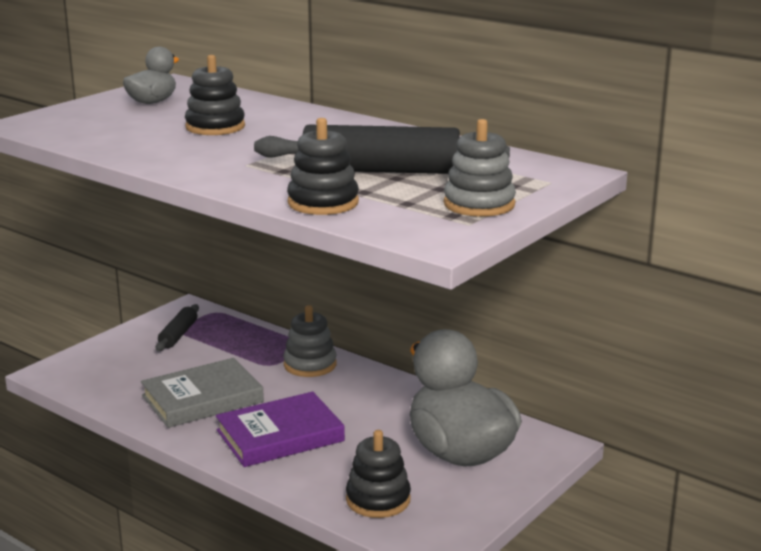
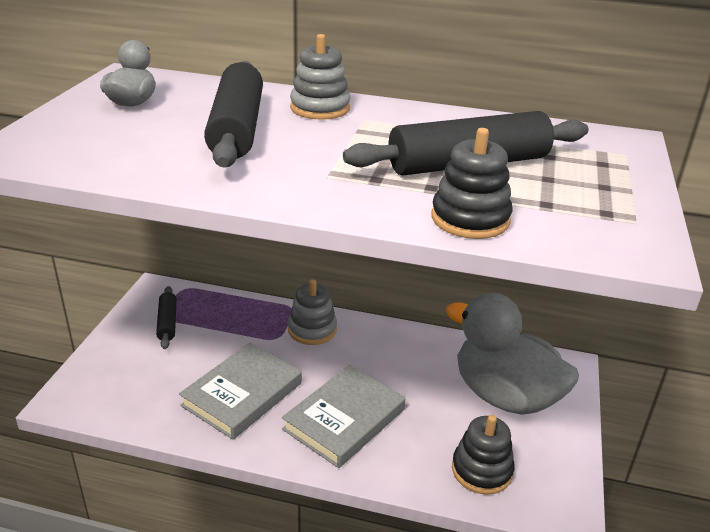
camera: 25 degrees left, 10 degrees up
black stacking toy [185,55,245,135] -> black rolling pin [204,61,263,168]
purple book [216,392,345,467] -> grey book [282,365,405,468]
grey stacking toy [444,119,516,217] -> grey stacking toy moved to [290,34,350,120]

